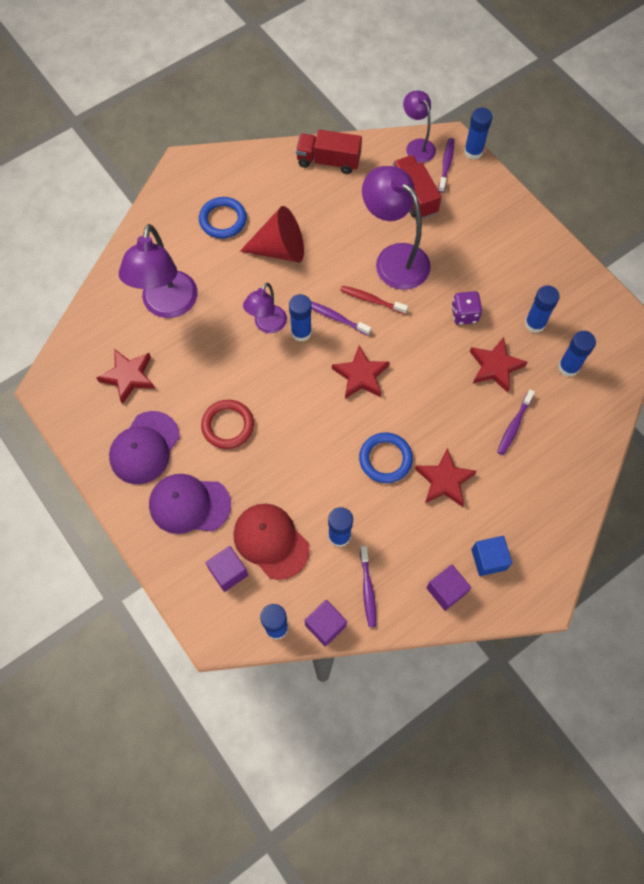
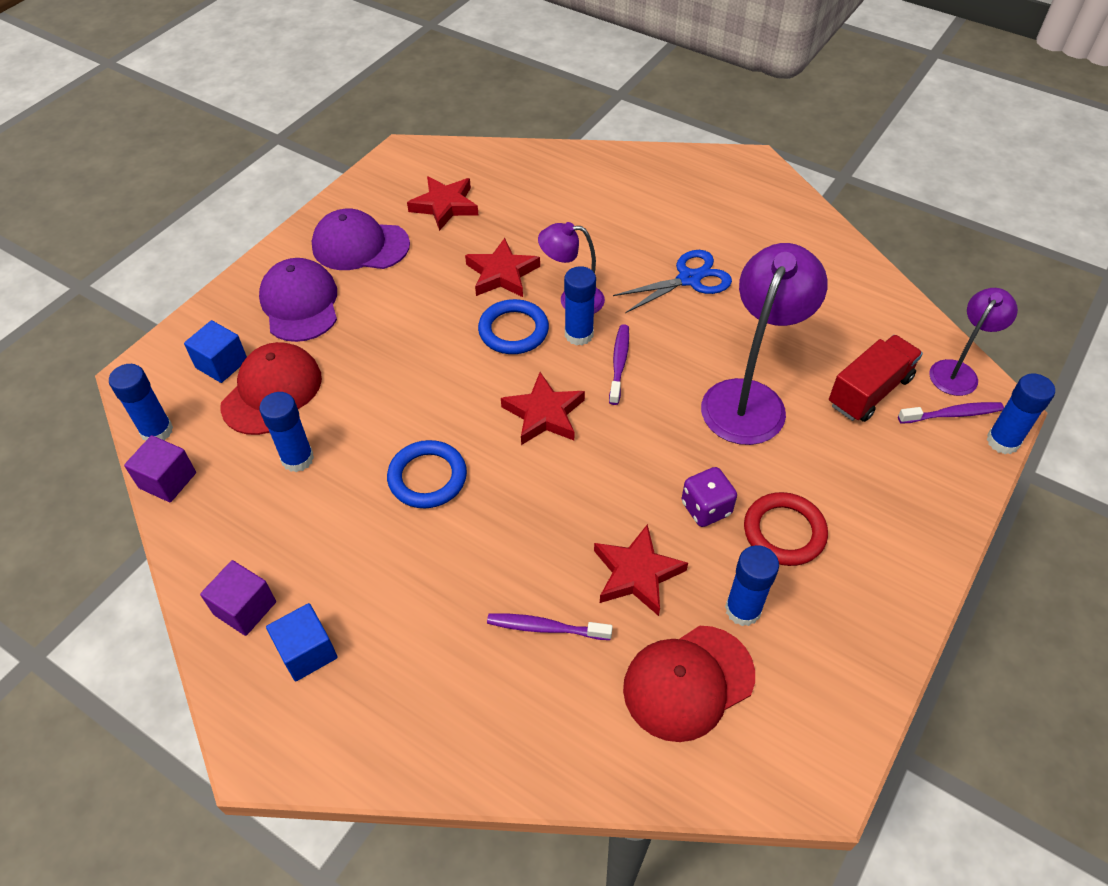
camera: 70 degrees right, 15 degrees down
purple lamp [118,224,198,318] -> none
blue ring [199,197,247,239] -> blue ring moved to [478,299,549,354]
red ring [201,400,254,449] -> red ring moved to [744,492,828,566]
purple cube [205,546,248,592] -> blue cube [184,320,247,383]
red cone [240,206,304,262] -> blue scissors [613,250,732,313]
red truck [296,130,362,174] -> none
red toothbrush [340,285,408,314] -> none
purple toothbrush [360,546,376,627] -> none
red star [415,448,477,507] -> red star moved to [465,238,540,297]
blue glue stick [558,331,596,377] -> red cap [623,626,755,742]

